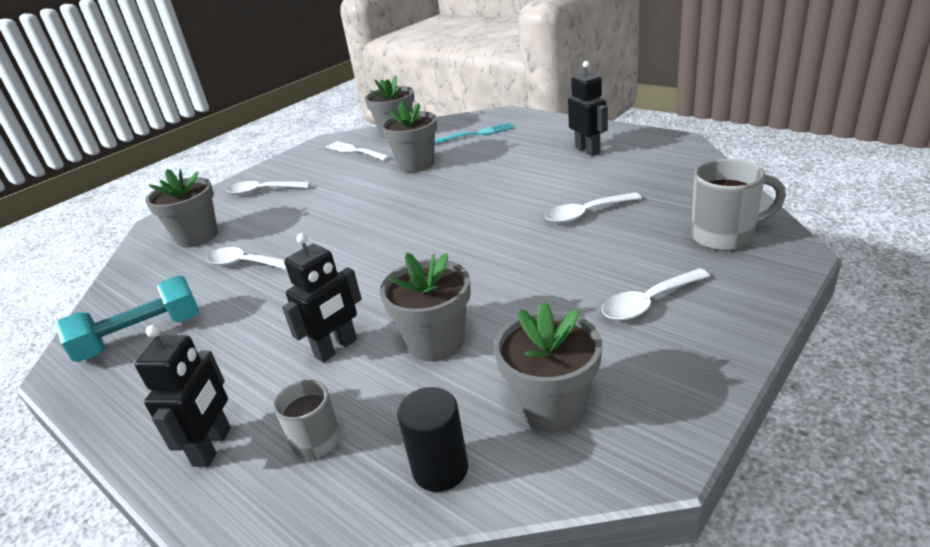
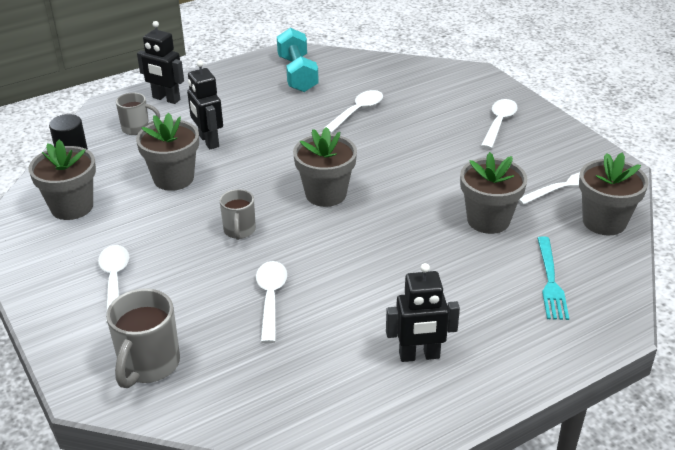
camera: 105 degrees right, 5 degrees up
grey flower pot [145,169,218,248] -> grey flower pot moved to [293,127,357,207]
none -> grey mug [220,189,256,240]

